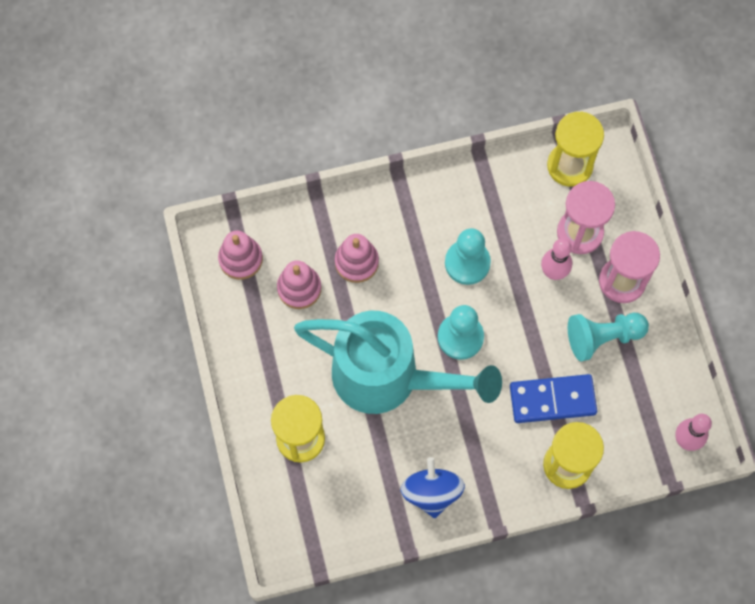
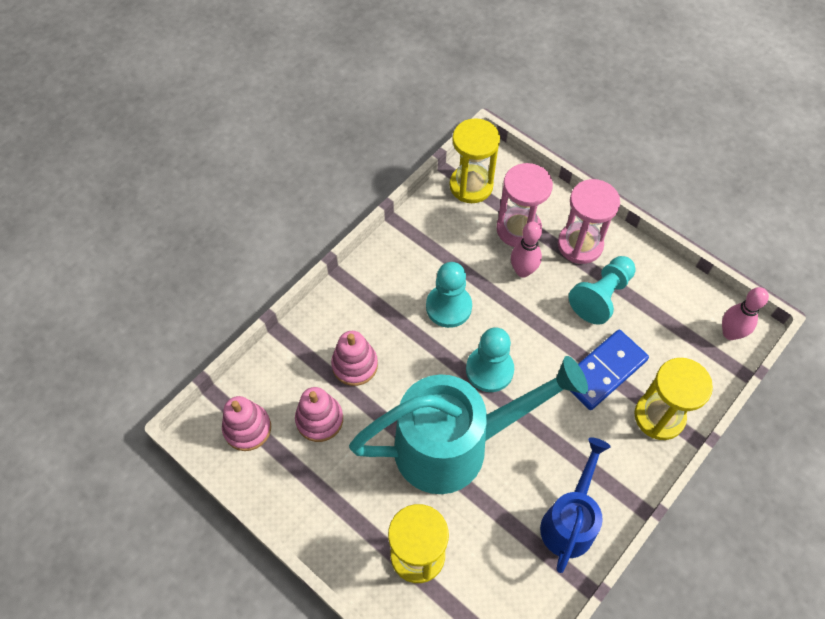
camera: 35 degrees left, 10 degrees down
blue spinning top [401,457,465,518] -> blue watering can [540,437,611,573]

